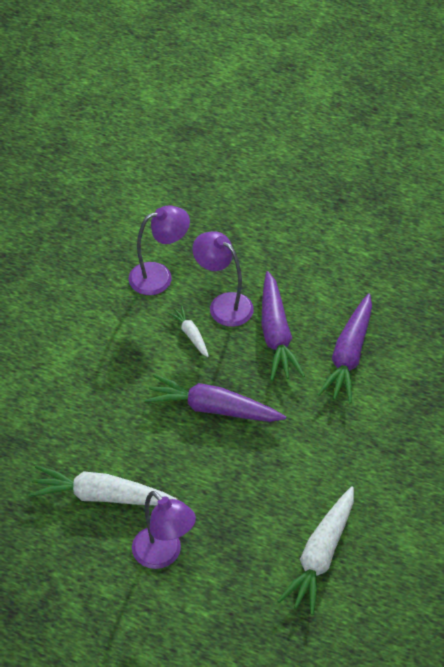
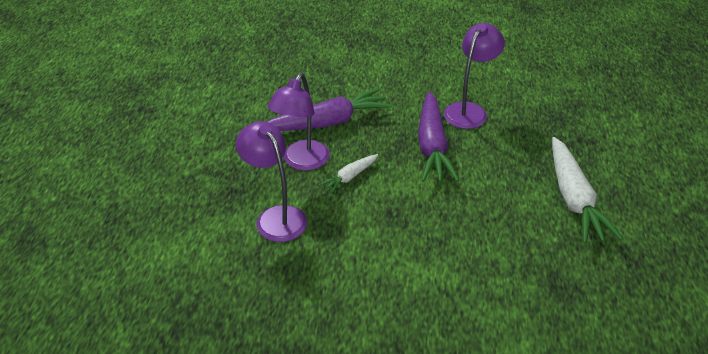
camera: 105 degrees left, 10 degrees down
purple lamp [132,491,196,569] -> purple lamp moved to [444,23,505,129]
white carrot [277,486,354,615] -> none
purple carrot [317,293,372,403] -> none

